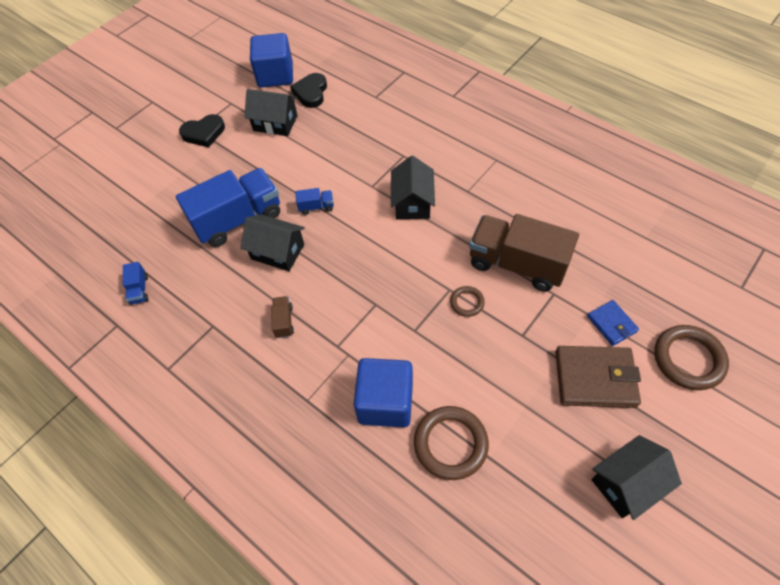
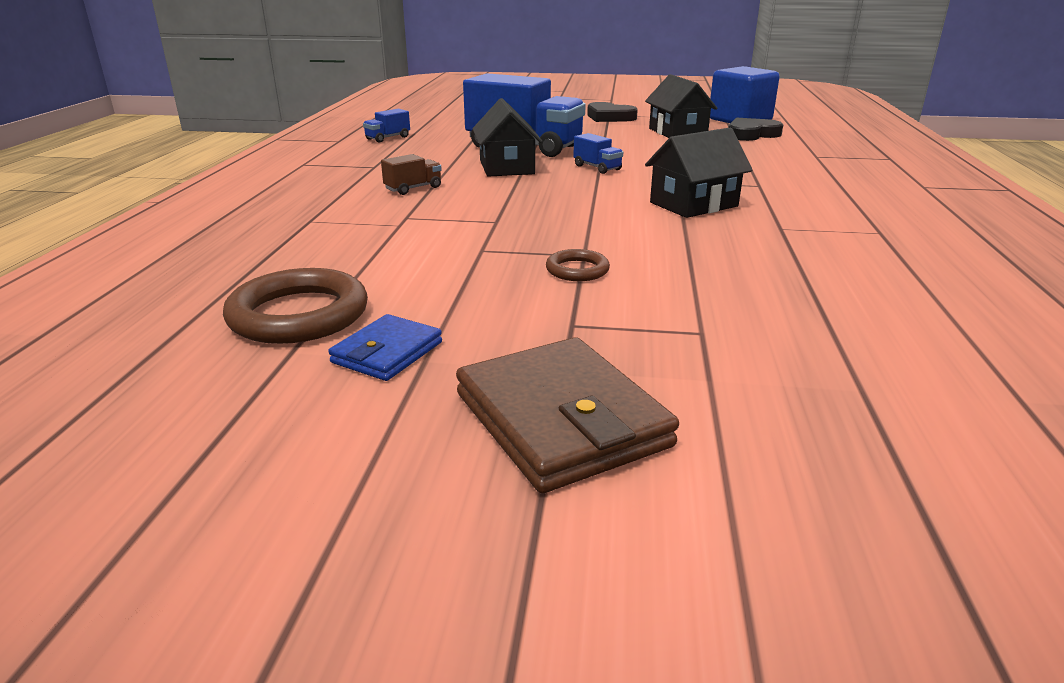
camera: 55 degrees right, 30 degrees down
blue cube [354,358,413,427] -> none
brown truck [469,214,579,291] -> none
blue wallet [587,300,639,346] -> blue wallet moved to [328,314,442,381]
black house [591,435,682,520] -> none
brown ring [654,325,729,390] -> none

